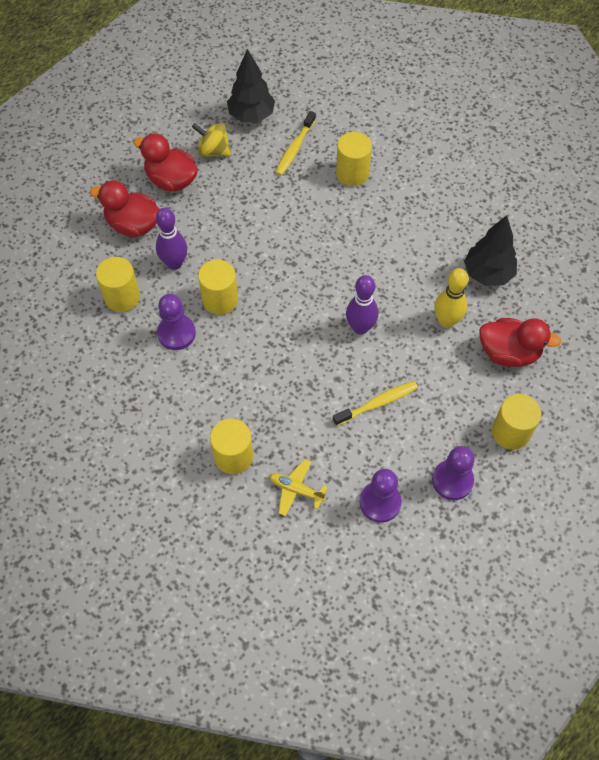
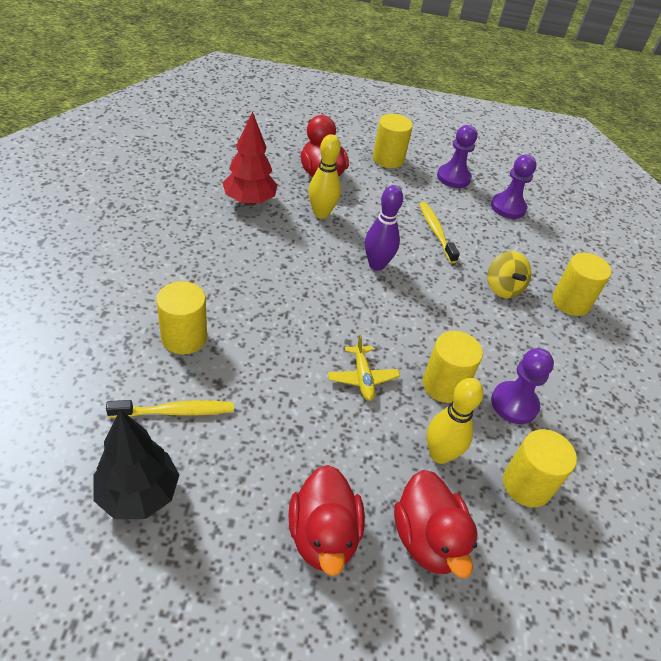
camera: 130 degrees left, 15 degrees down
purple bowling pin [156,208,187,270] -> yellow bowling pin [427,378,484,464]
yellow spinning top [192,123,231,157] -> yellow spinning top moved to [487,251,531,298]
yellow plane [270,459,328,516] -> yellow plane moved to [328,335,400,401]
yellow toothbrush [333,381,418,426] -> yellow toothbrush turned 45 degrees clockwise [419,202,460,263]
black tree [464,215,517,286] -> red tree [223,111,278,206]

